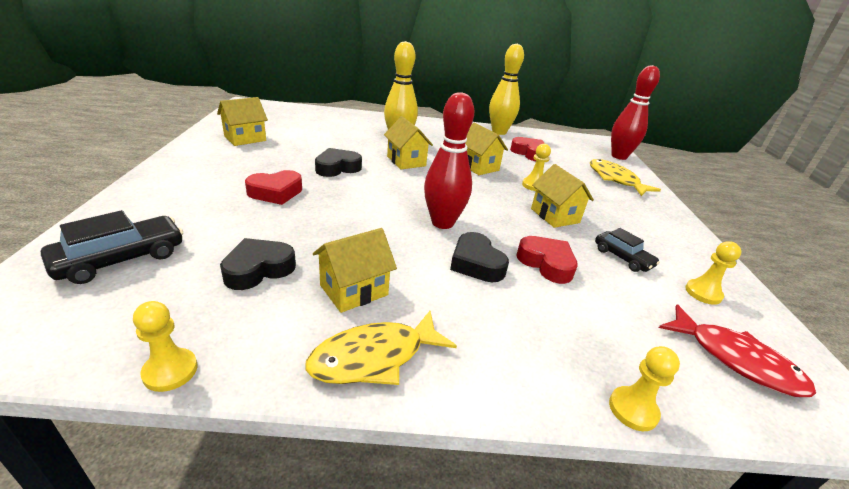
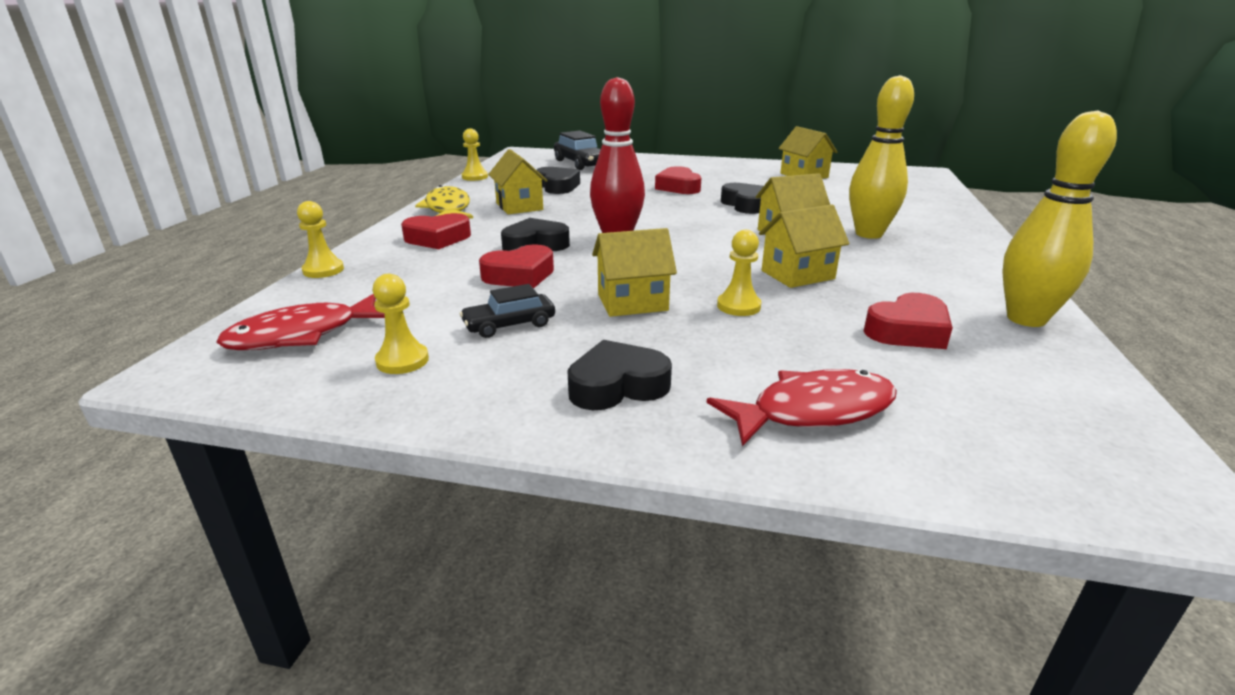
camera: 105 degrees right, 5 degrees down
yellow fish [590,159,661,196] -> red fish [707,369,897,446]
red bowling pin [611,65,660,160] -> none
none -> red heart [401,213,471,249]
none -> black heart [567,340,672,410]

